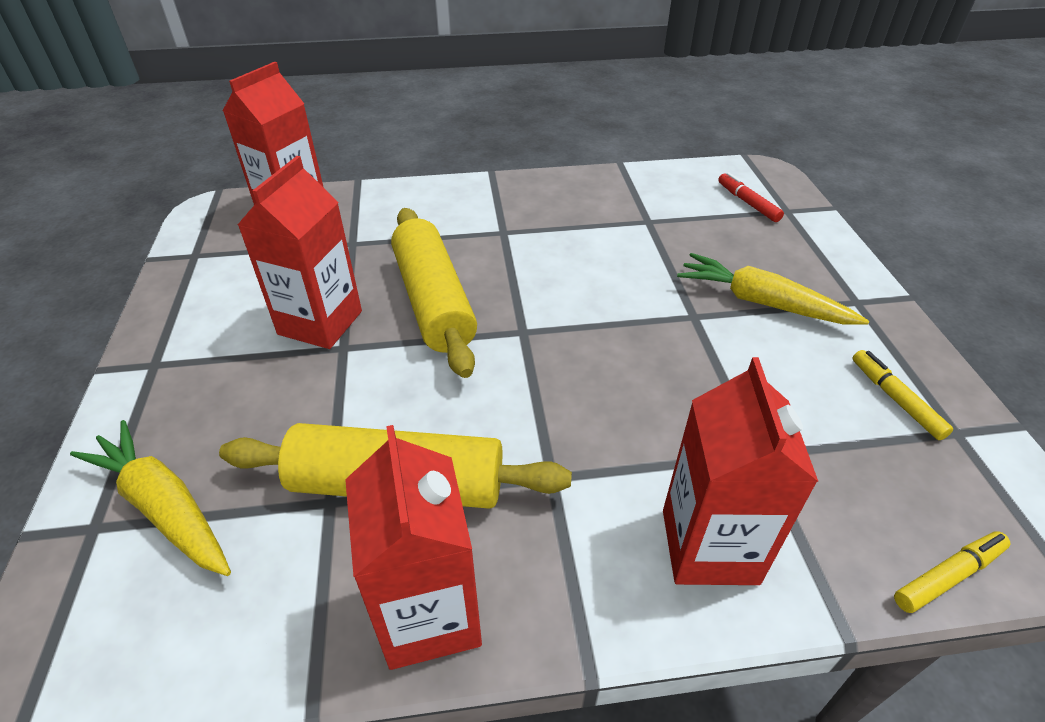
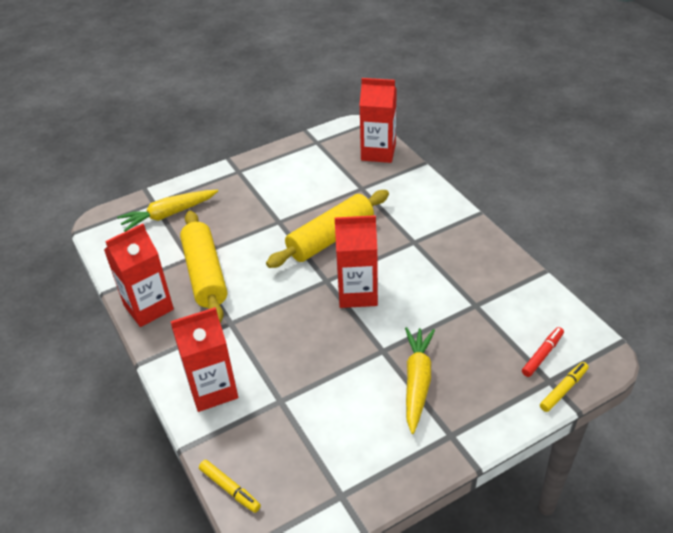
camera: 70 degrees right, 0 degrees up
yellow carrot [70,420,231,576] -> yellow carrot turned 135 degrees counterclockwise [117,190,218,232]
red carton [238,156,362,349] -> red carton moved to [335,215,378,308]
yellow marker [852,350,953,440] -> yellow marker moved to [540,362,589,412]

